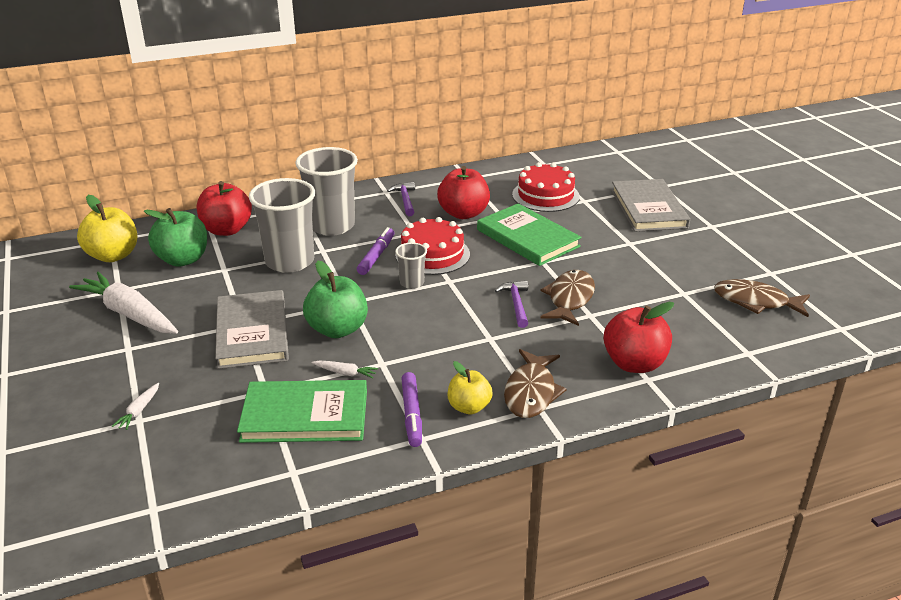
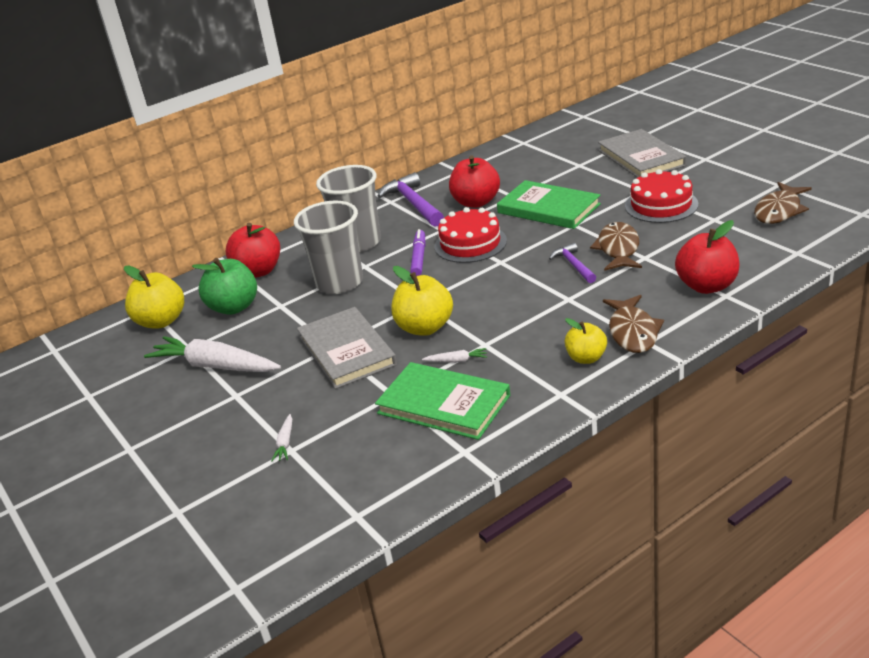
camera: 10 degrees left, 0 degrees up
green book [237,380,367,443] -> green book turned 45 degrees clockwise [375,362,510,440]
green apple [303,261,368,338] -> yellow apple [391,266,453,336]
purple hammer [387,182,415,216] -> purple hammer [378,172,444,227], size x1.71
grey cup [395,242,427,289] -> none
purple marker [401,372,422,447] -> none
red cake [512,162,580,212] -> red cake moved to [625,169,698,223]
brown fish [714,279,810,317] -> brown fish turned 60 degrees counterclockwise [754,182,812,224]

